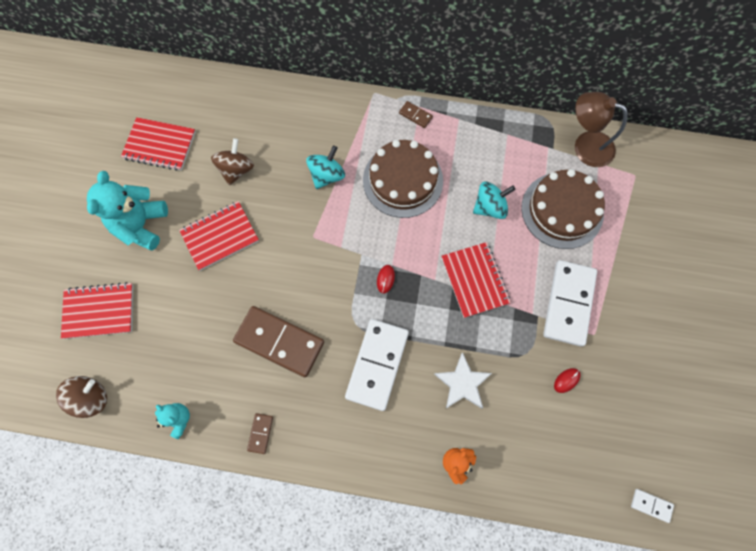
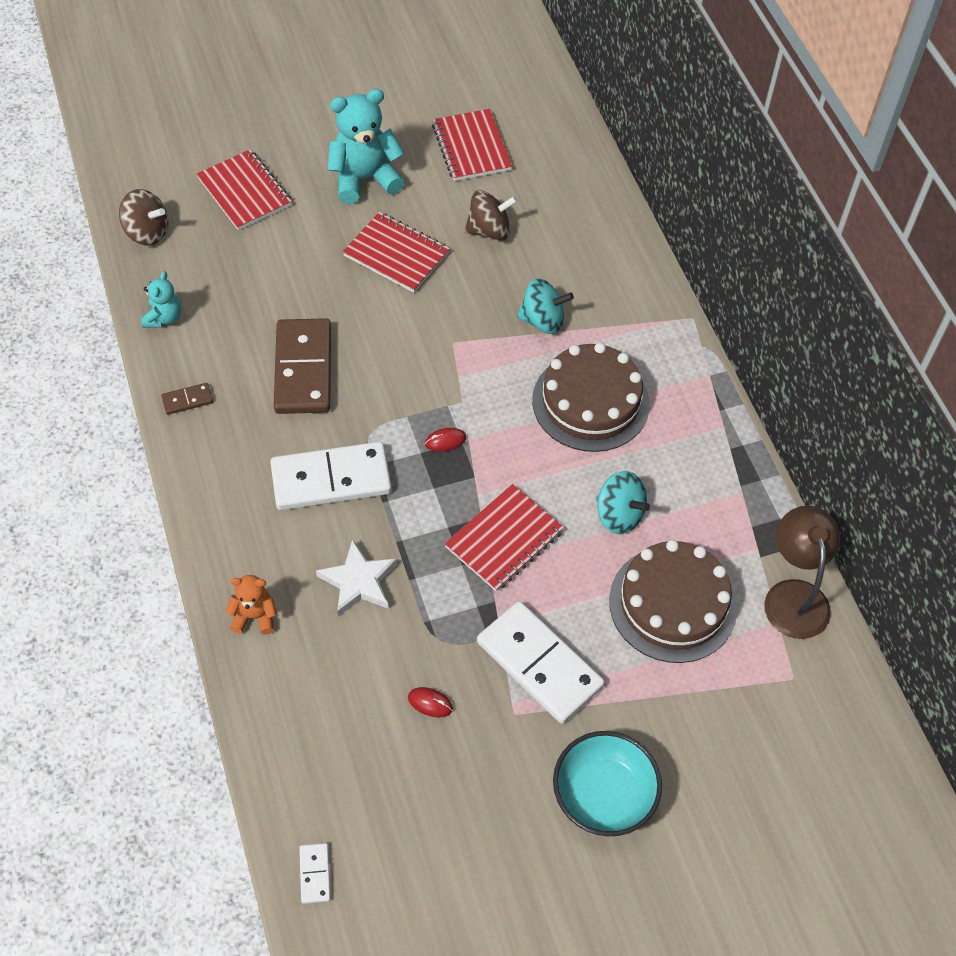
camera: 60 degrees right, 15 degrees down
brown domino [399,101,433,128] -> none
white domino [543,260,597,347] -> white domino turned 60 degrees clockwise [477,601,605,724]
none -> turquoise bowl [553,731,662,836]

